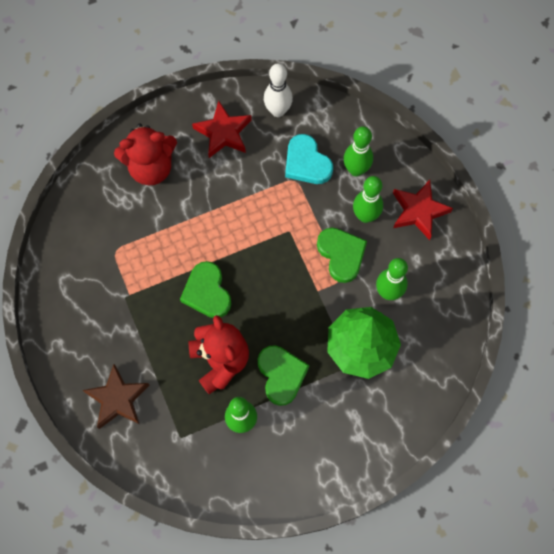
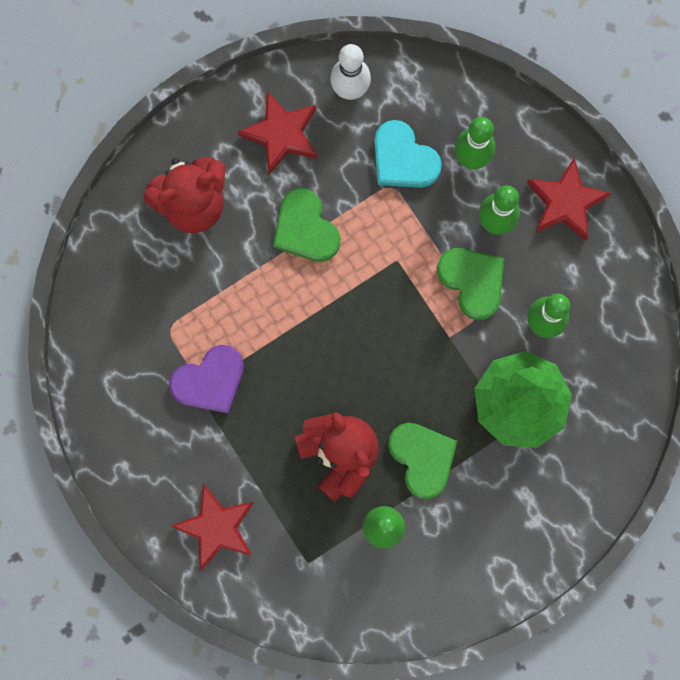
camera: 10 degrees left, 10 degrees up
brown star [83,364,150,429] -> red star [171,484,254,571]
green heart [180,261,231,318] -> green heart moved to [273,188,340,262]
none -> purple heart [169,345,244,414]

